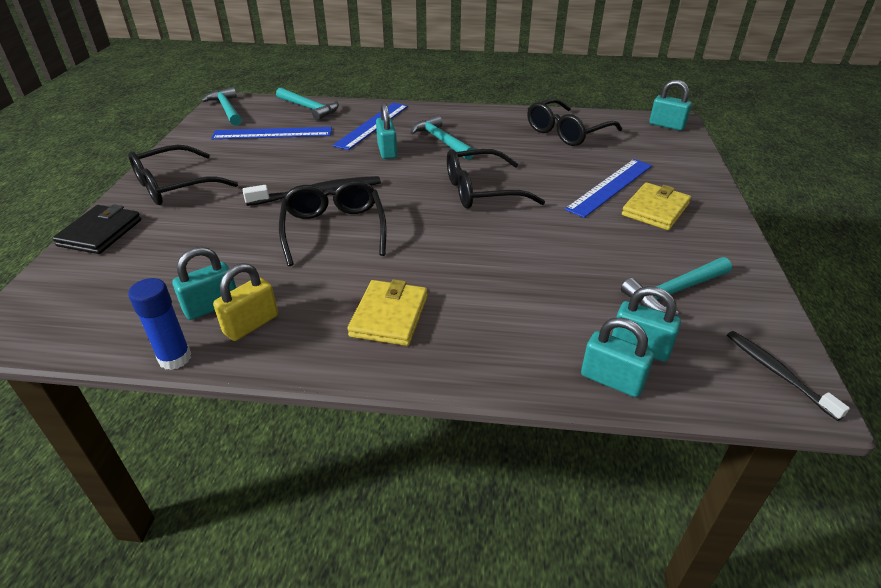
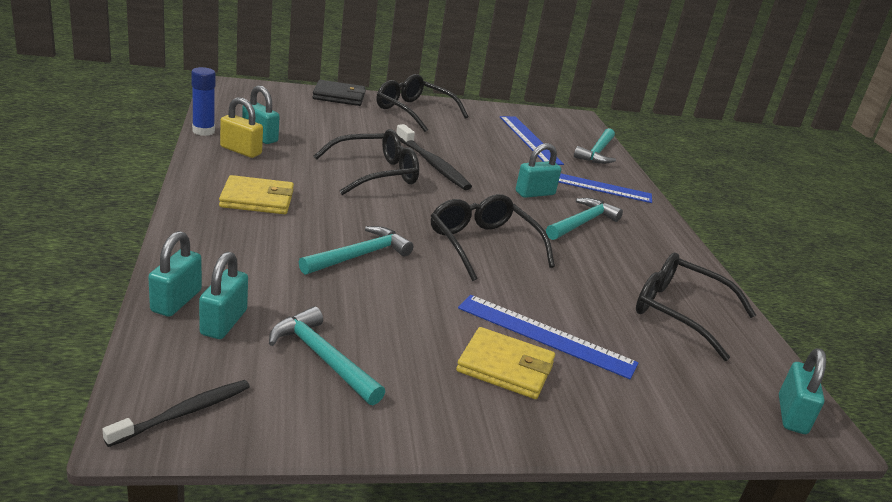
camera: 70 degrees right, 10 degrees down
turquoise hammer [201,87,242,126] -> turquoise hammer moved to [299,226,413,275]

